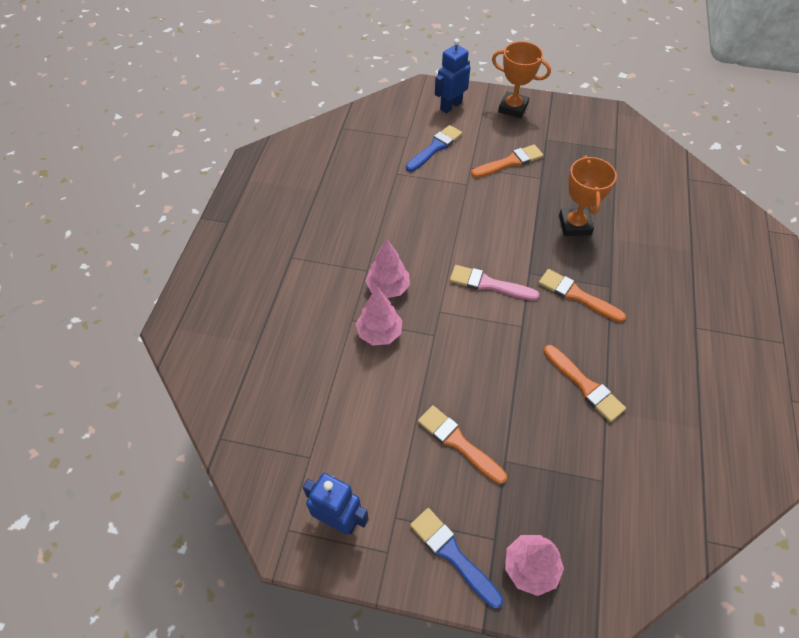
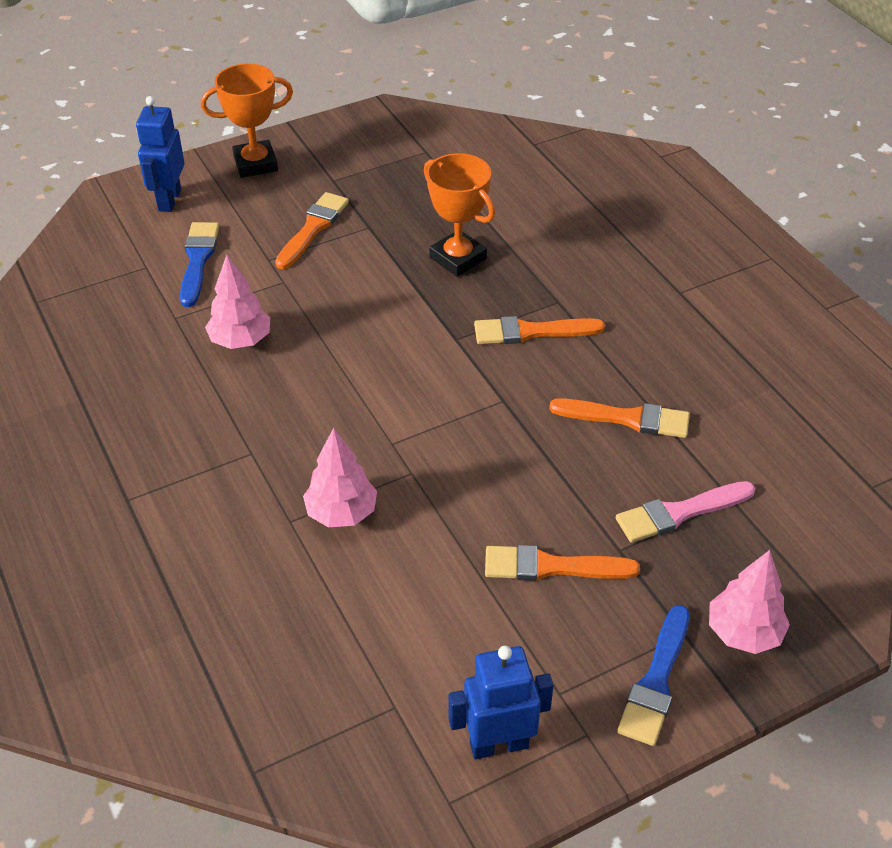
camera: 40 degrees left, 10 degrees down
pink tree [365,239,410,298] -> pink tree moved to [205,255,270,349]
blue brush [410,508,503,609] -> blue brush turned 75 degrees counterclockwise [617,605,690,746]
pink brush [450,265,539,301] -> pink brush moved to [616,481,755,542]

